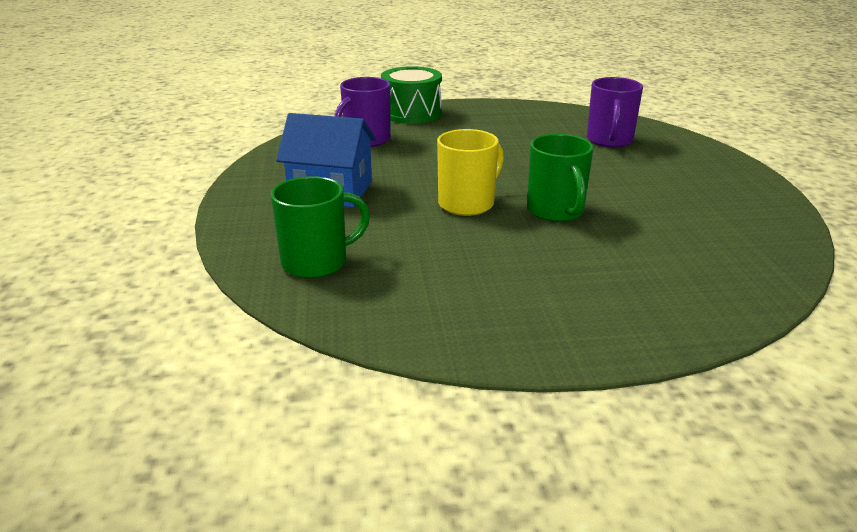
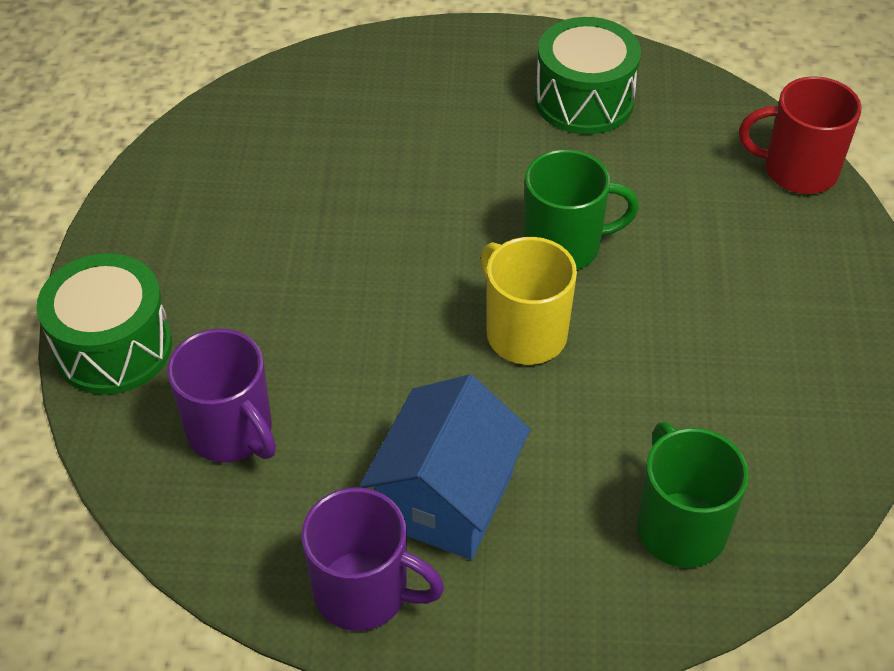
camera: 80 degrees left, 20 degrees up
purple mug [587,77,643,147] -> purple mug moved to [301,488,444,631]
none -> green drum [535,17,641,134]
none -> red mug [739,76,862,194]

